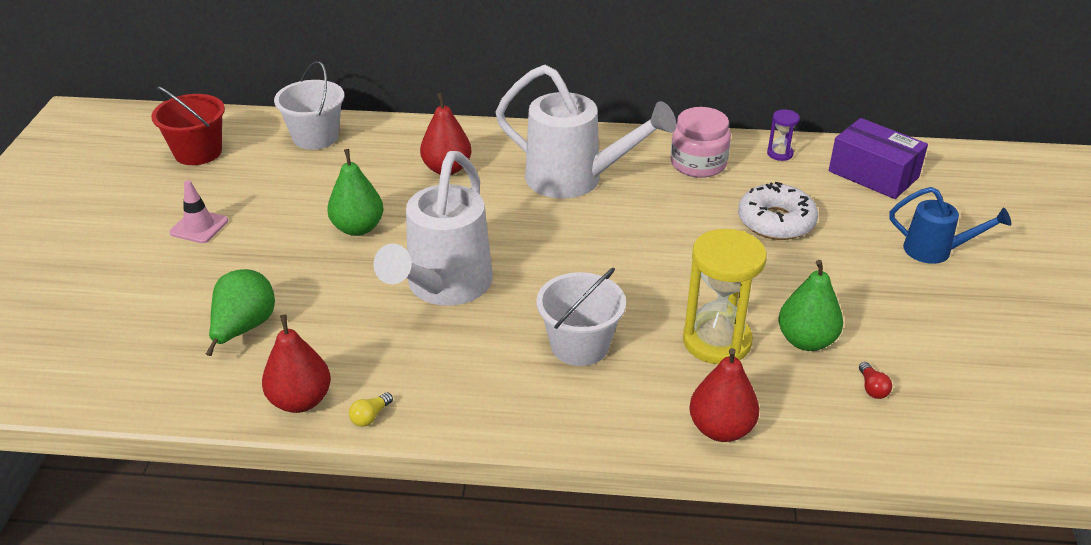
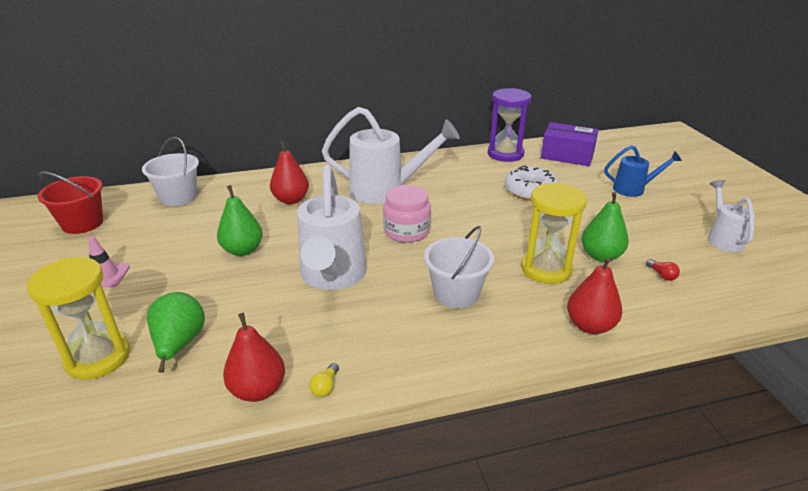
camera: 20 degrees left, 5 degrees down
pink jar [671,107,731,178] -> pink jar moved to [383,185,431,243]
purple hourglass [767,110,800,161] -> purple hourglass [488,88,531,162], size x2.12
none -> yellow hourglass [26,257,130,380]
none -> white watering can [707,180,755,252]

